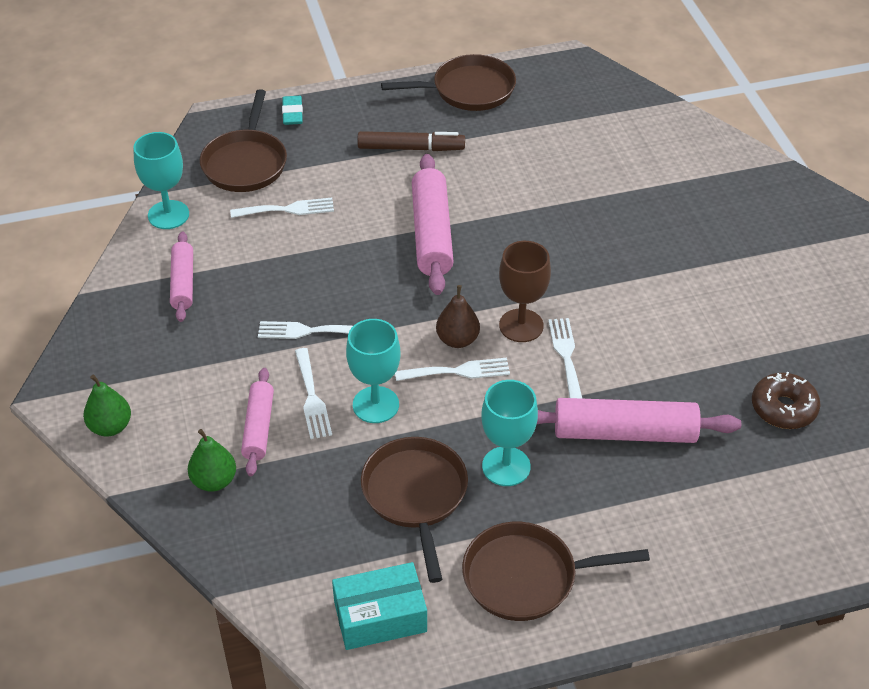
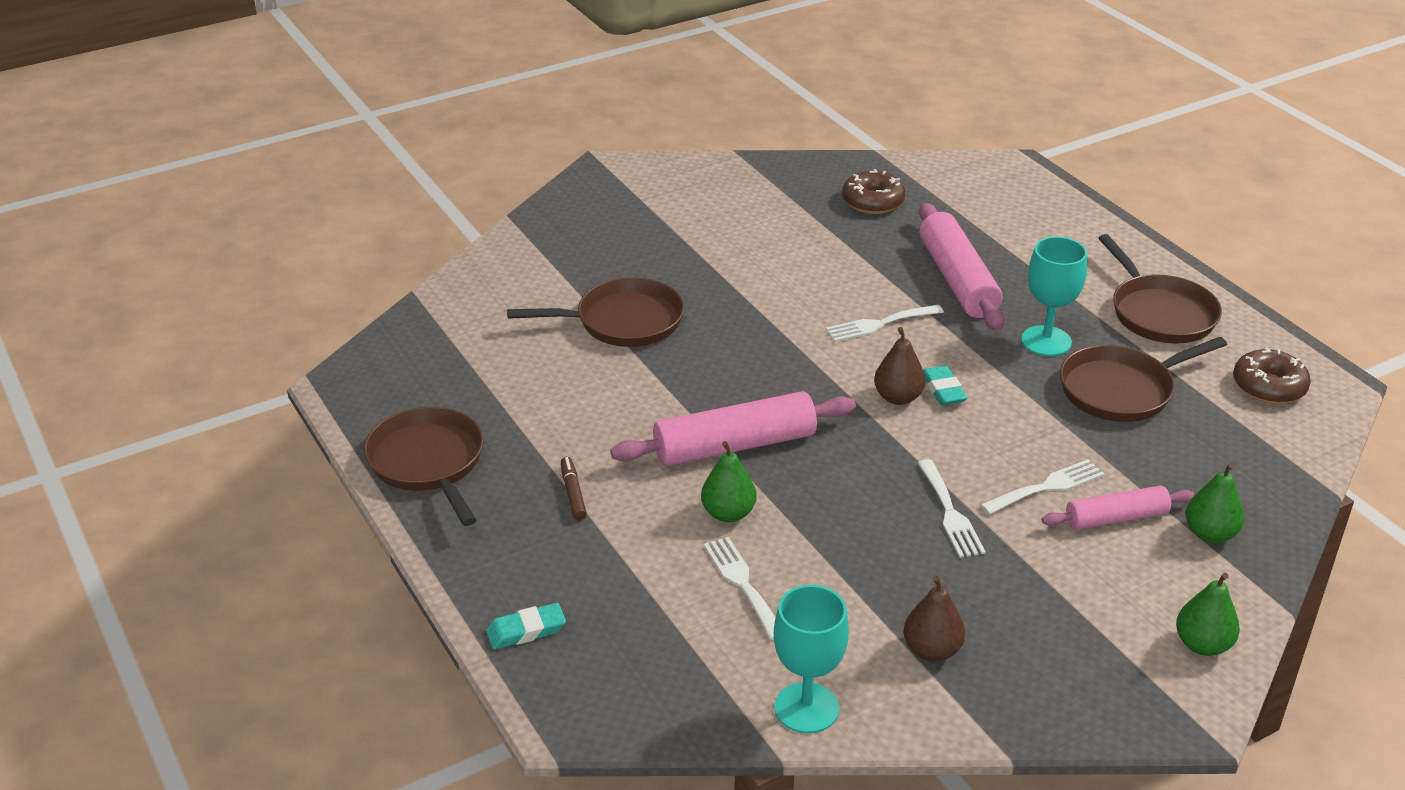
camera: 105 degrees left, 10 degrees down
pink rolling pin [170,232,193,322] -> brown pear [903,576,965,662]
brown pan [200,89,287,192] -> brown pan moved to [507,278,685,347]
turquoise box [332,562,427,650] -> brown donut [1233,348,1311,404]
turquoise goblet [346,319,400,423] -> none
brown marker [357,131,465,151] -> brown marker [561,457,587,520], size x0.57
white fork [395,358,510,381] -> turquoise eraser [923,366,967,405]
brown goblet [499,241,551,342] -> none
none -> green pear [701,441,757,522]

